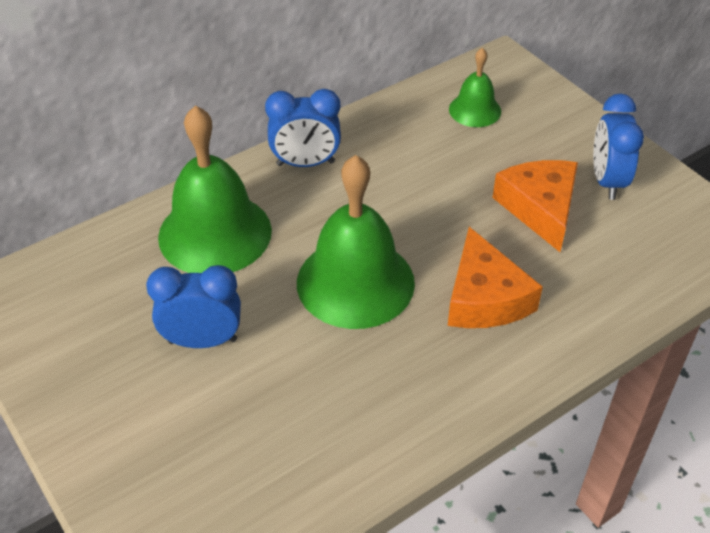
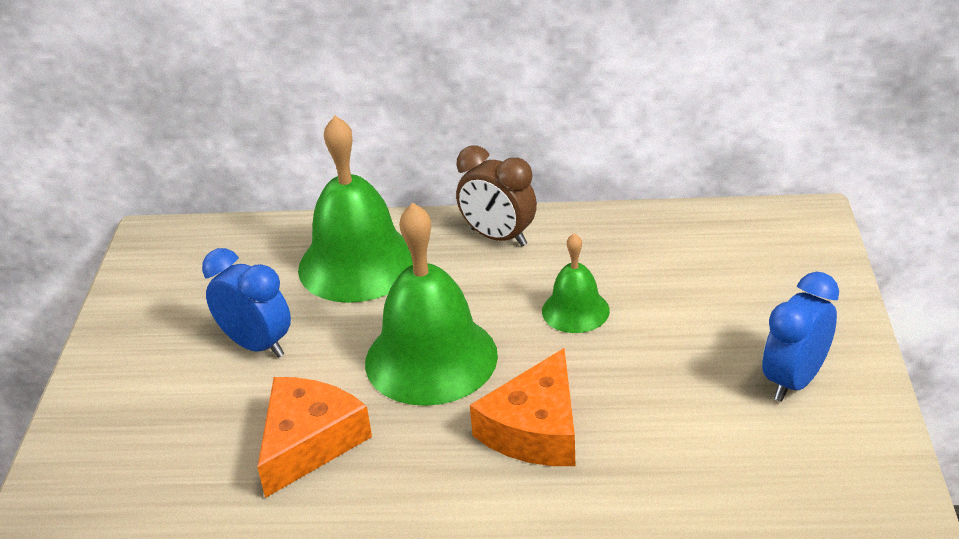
camera: 40 degrees right, 10 degrees down
blue clock [265,89,341,167] -> brown clock [456,145,537,246]
green bell [449,48,501,127] -> green bell moved to [542,233,610,333]
orange cheese [492,160,578,252] -> orange cheese moved to [257,377,372,498]

